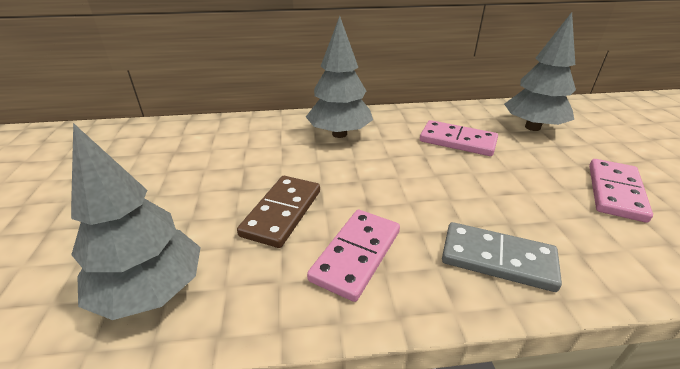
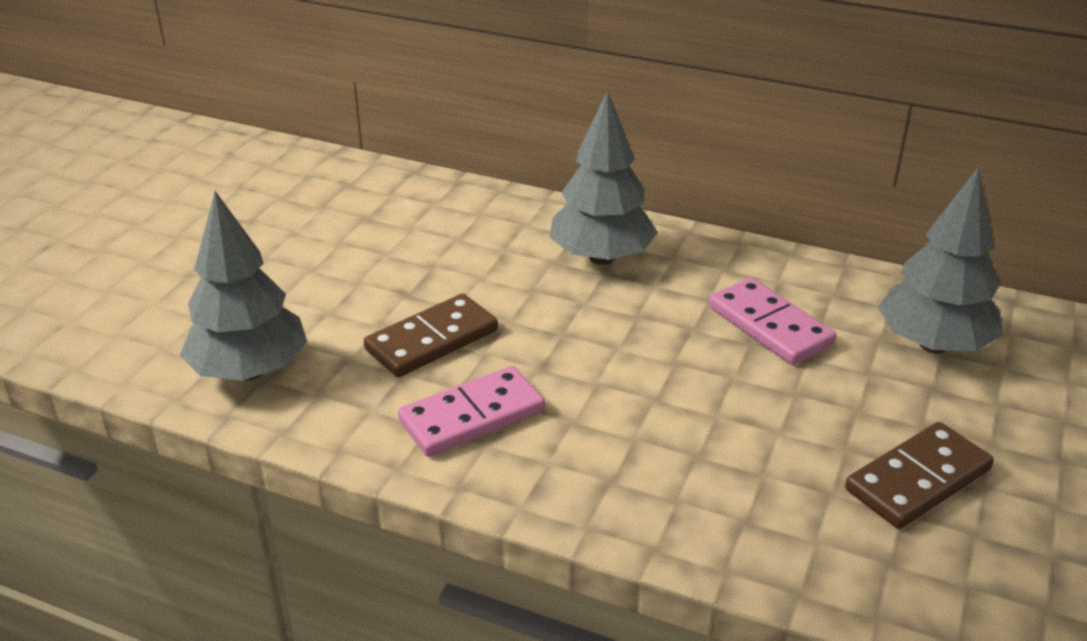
camera: 30 degrees right, 0 degrees up
grey domino [442,222,562,292] -> none
pink domino [589,159,653,223] -> brown domino [845,422,994,529]

